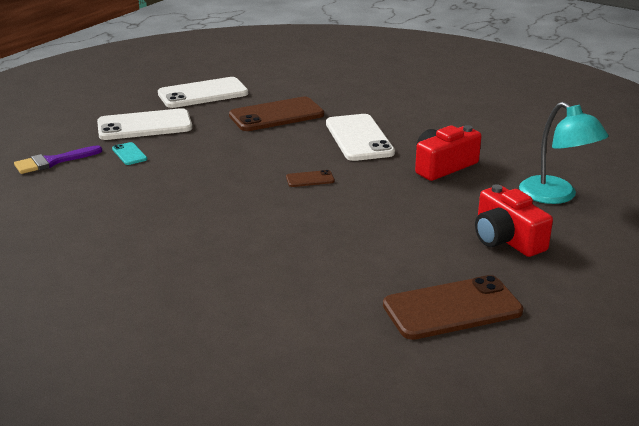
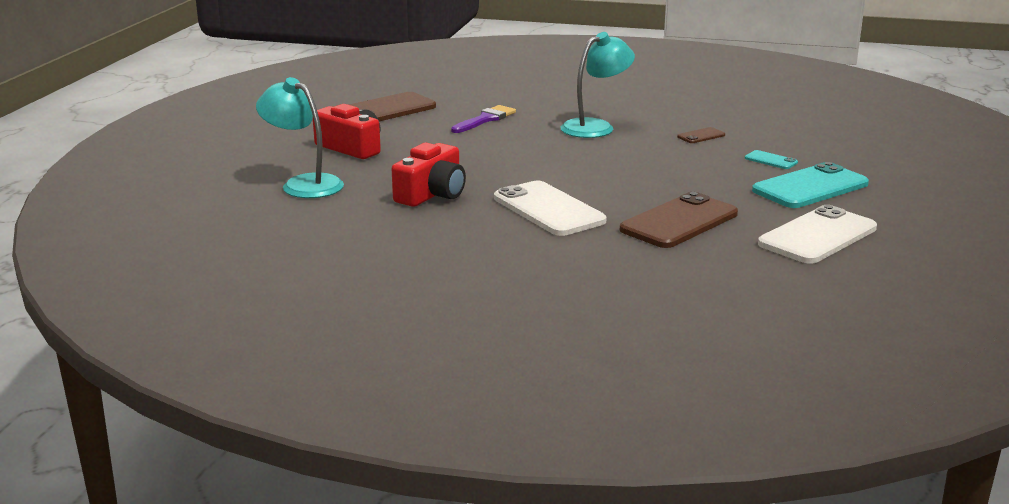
camera: 160 degrees right, 5 degrees down
purple brush [14,145,102,174] -> purple brush moved to [451,105,516,133]
white phone [97,108,192,140] -> turquoise phone [752,162,869,208]
brown phone [286,170,335,187] -> brown phone moved to [677,127,725,143]
none -> turquoise lamp [560,32,635,138]

